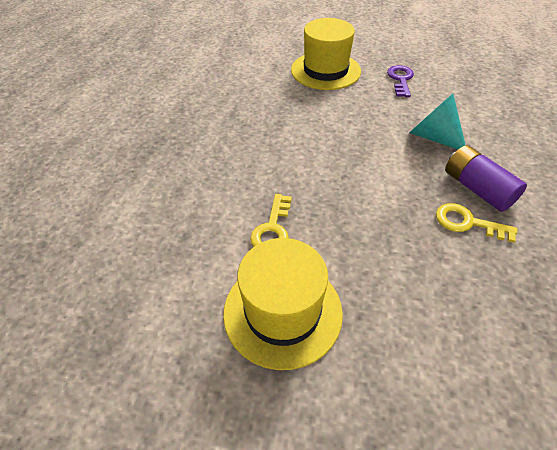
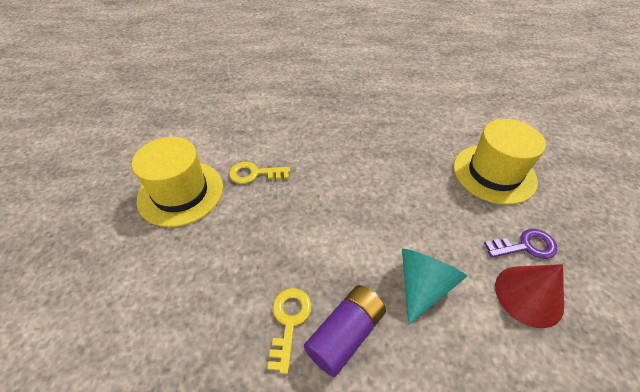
camera: 75 degrees right, 0 degrees up
none -> red cone [495,264,564,328]

